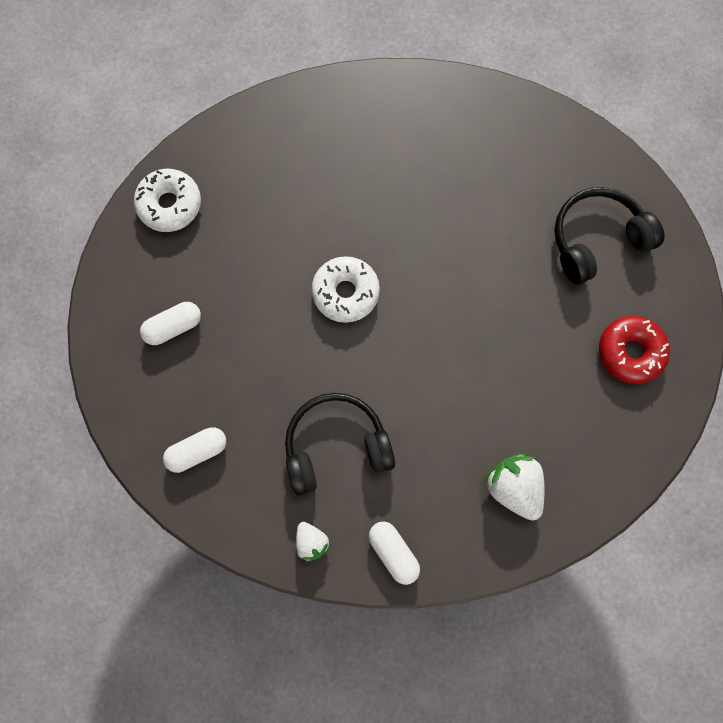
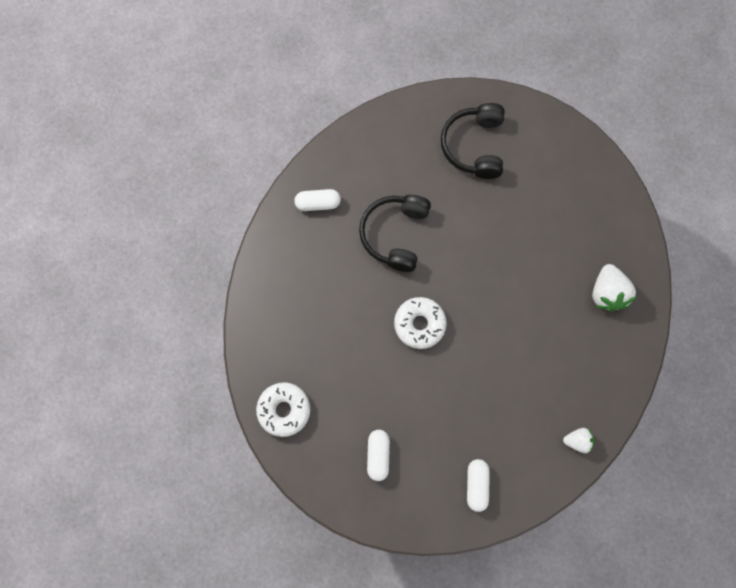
camera: 60 degrees left, 0 degrees up
black headphones [285,393,395,496] -> black headphones moved to [359,195,431,272]
white capsule [369,521,420,585] -> white capsule moved to [294,189,341,211]
white strawberry [484,453,545,520] -> white strawberry turned 90 degrees counterclockwise [592,264,637,311]
red donut [599,316,670,384] -> none

